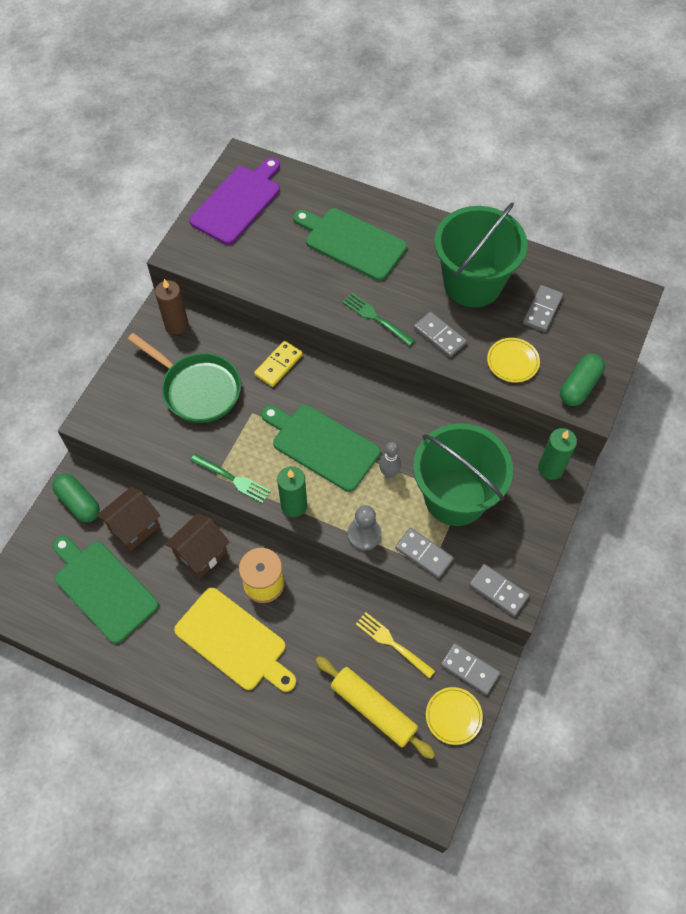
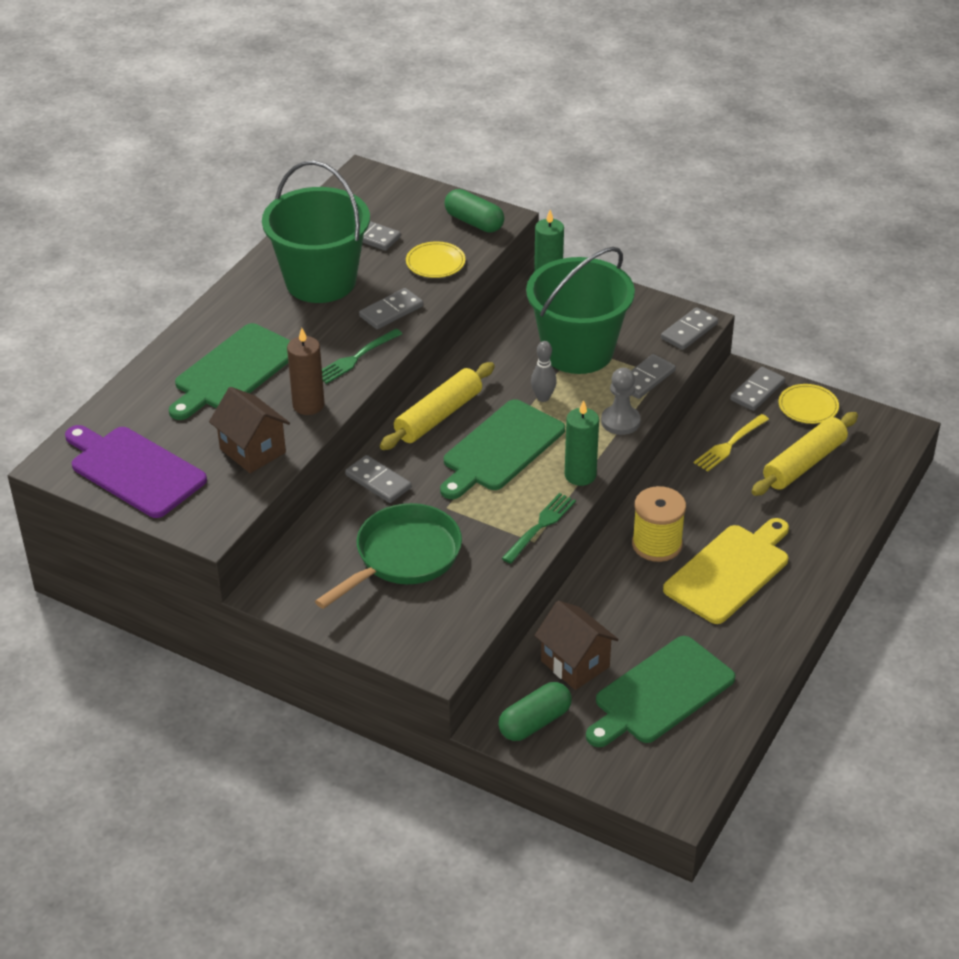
camera: 85 degrees left, 20 degrees down
brown candle [155,279,188,334] -> brown candle moved to [287,328,324,415]
brown house [165,513,230,579] -> brown house moved to [209,387,290,473]
yellow domino [254,341,303,387] -> grey domino [345,455,411,503]
none -> yellow rolling pin [380,362,495,450]

